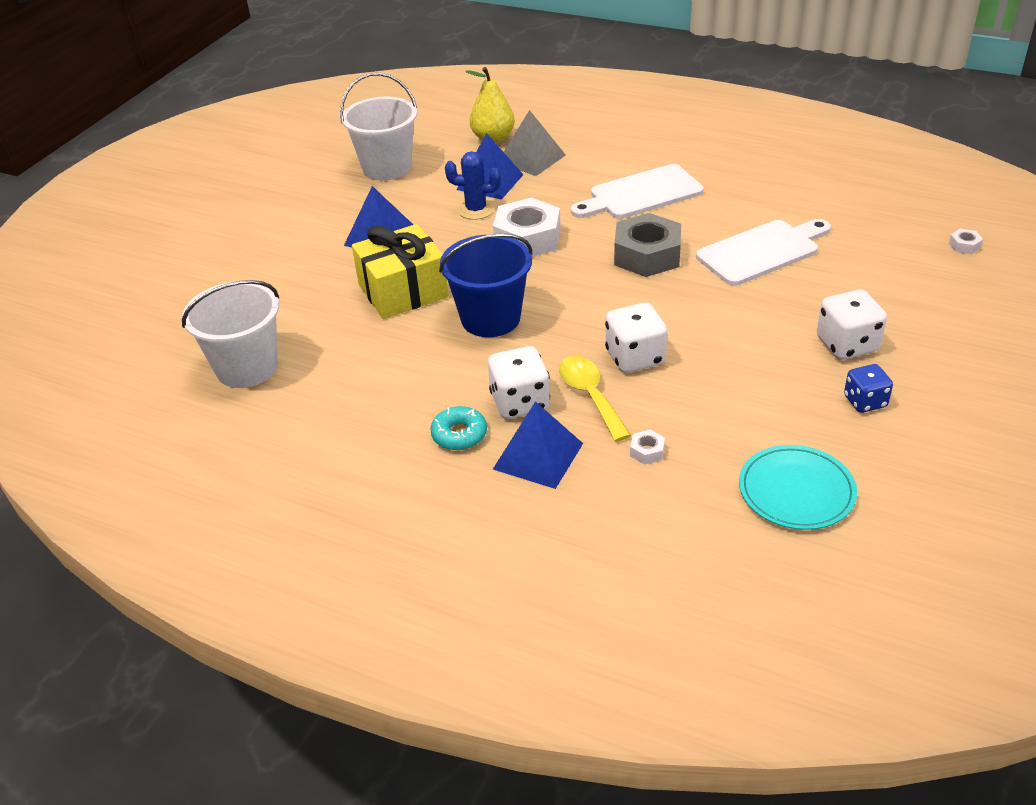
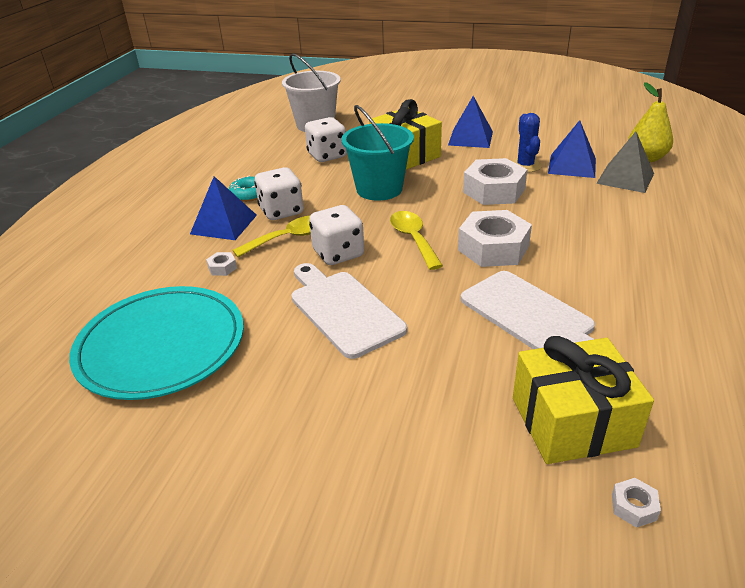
camera: 80 degrees right, 5 degrees down
white bucket [340,73,417,180] -> none
blue bucket [439,233,533,337] -> turquoise bucket [341,105,414,201]
white cutting board [571,164,703,219] -> white cutting board moved to [291,263,407,359]
grey nut [614,213,681,277] -> white nut [458,210,532,267]
turquoise plate [739,445,857,530] -> turquoise plate [69,286,244,400], size x1.63
white dice [817,289,887,360] -> white dice moved to [305,117,347,162]
blue dice [844,364,893,413] -> none
none -> yellow spoon [390,211,443,270]
none -> yellow gift [513,336,654,464]

